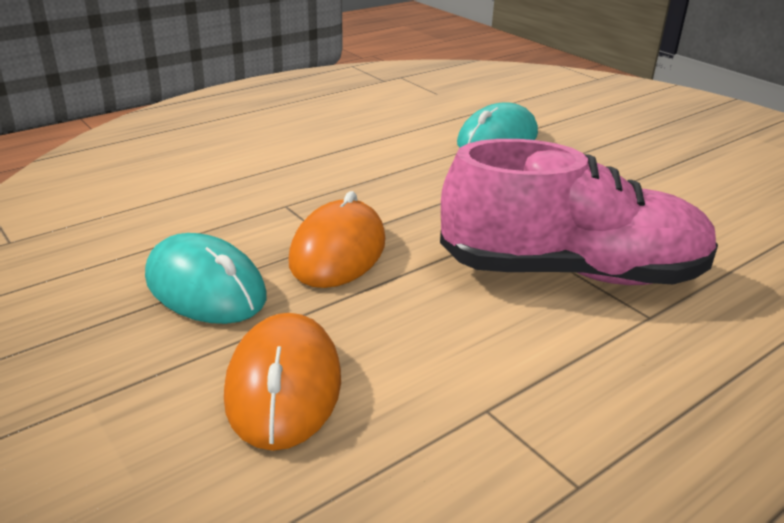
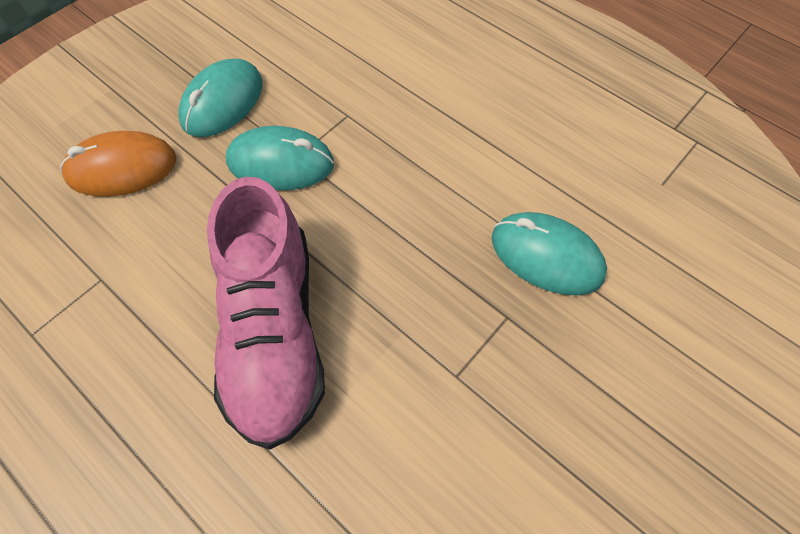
camera: 80 degrees right, 30 degrees up
orange mouse [288,191,385,288] -> turquoise mouse [226,126,334,190]

